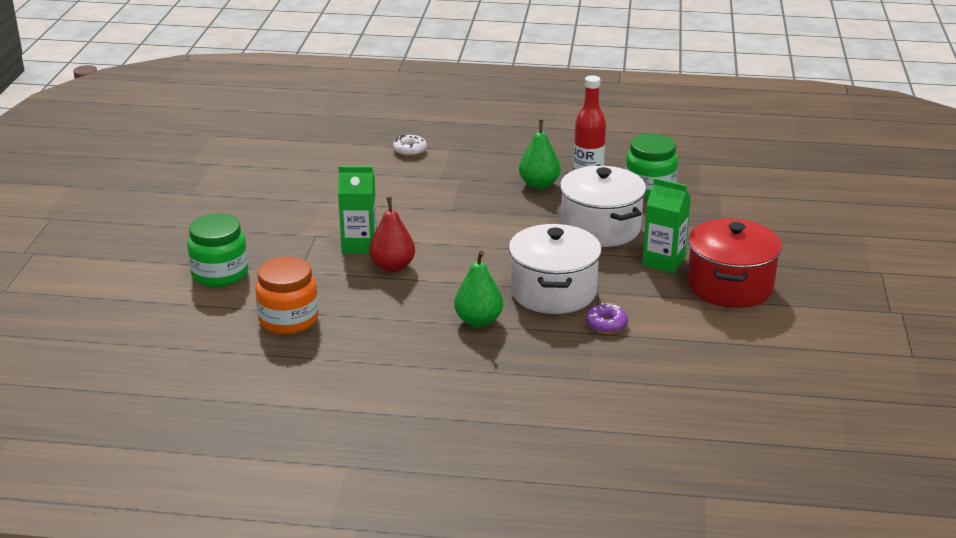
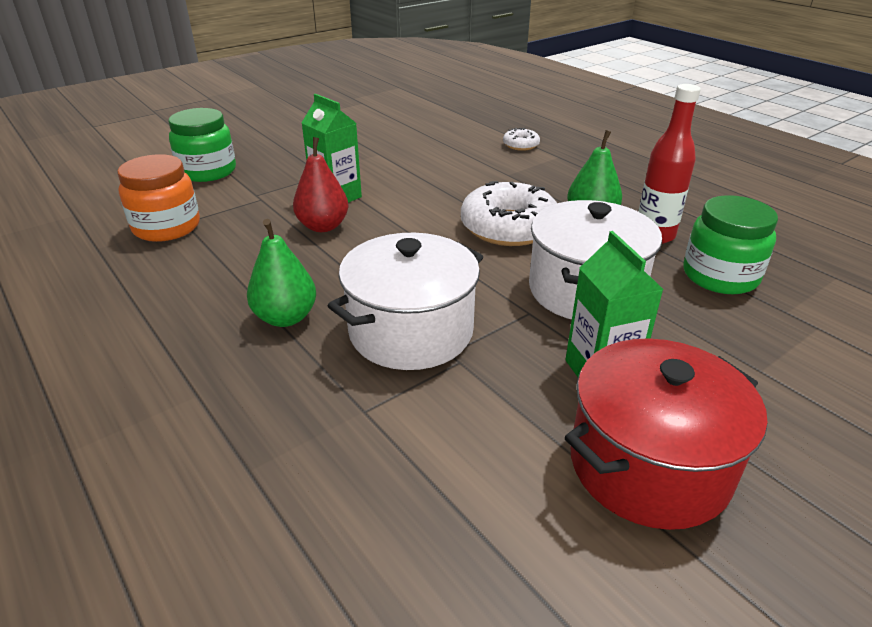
camera: 45 degrees right, 5 degrees up
purple donut [586,303,628,334] -> none
none -> white donut [461,181,557,246]

